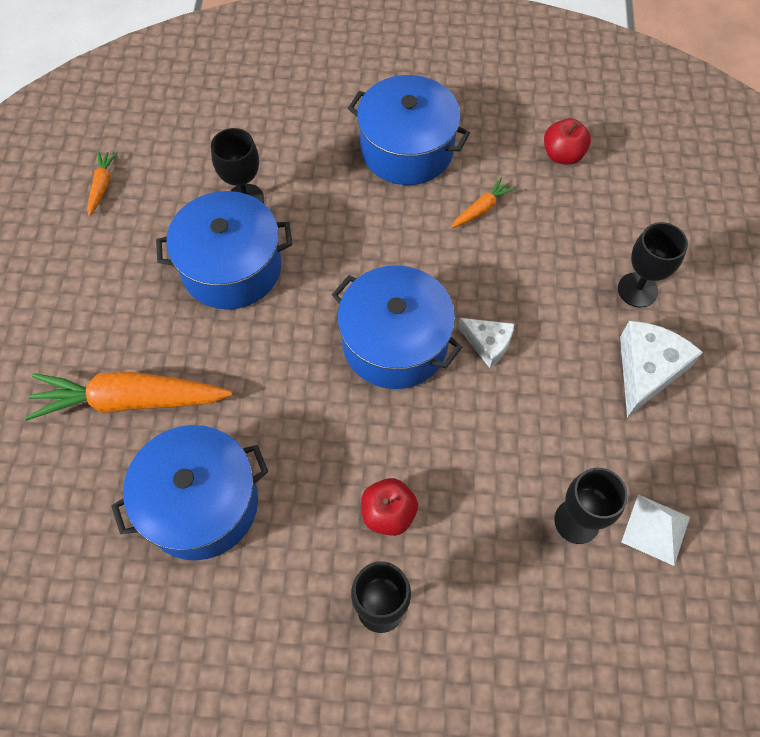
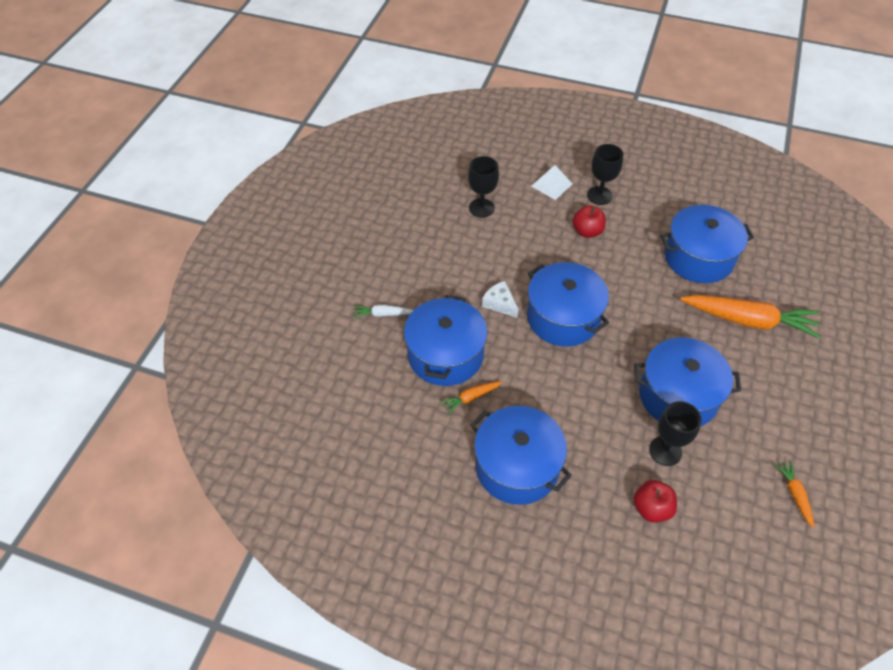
camera: 165 degrees left, 10 degrees down
orange carrot [87,151,117,216] -> orange carrot turned 150 degrees clockwise [775,460,814,528]
red apple [544,118,591,165] -> red apple moved to [633,480,677,522]
black goblet [618,222,688,308] -> white carrot [354,305,414,318]
white cheese [620,320,703,417] -> none
white pyramid [621,495,690,566] -> white pyramid moved to [531,165,573,200]
none -> blue pot [404,295,488,386]

